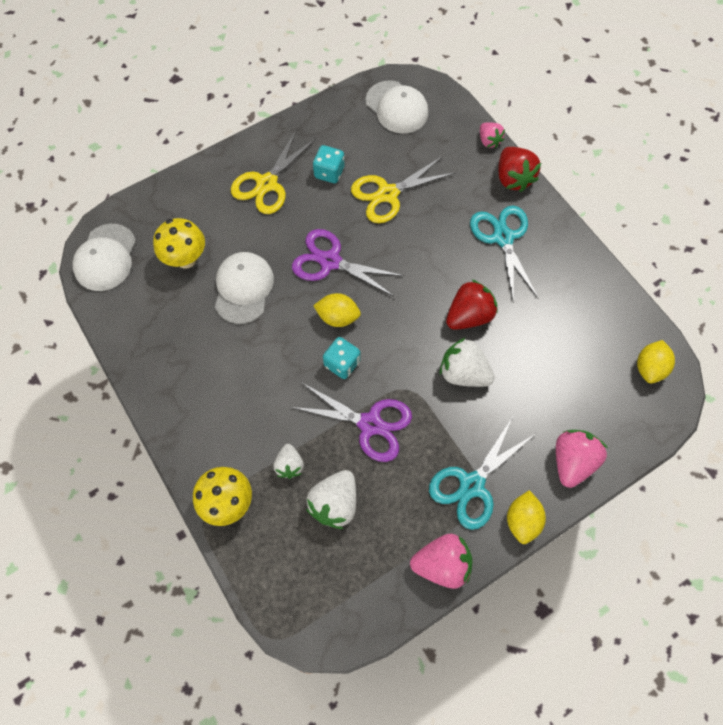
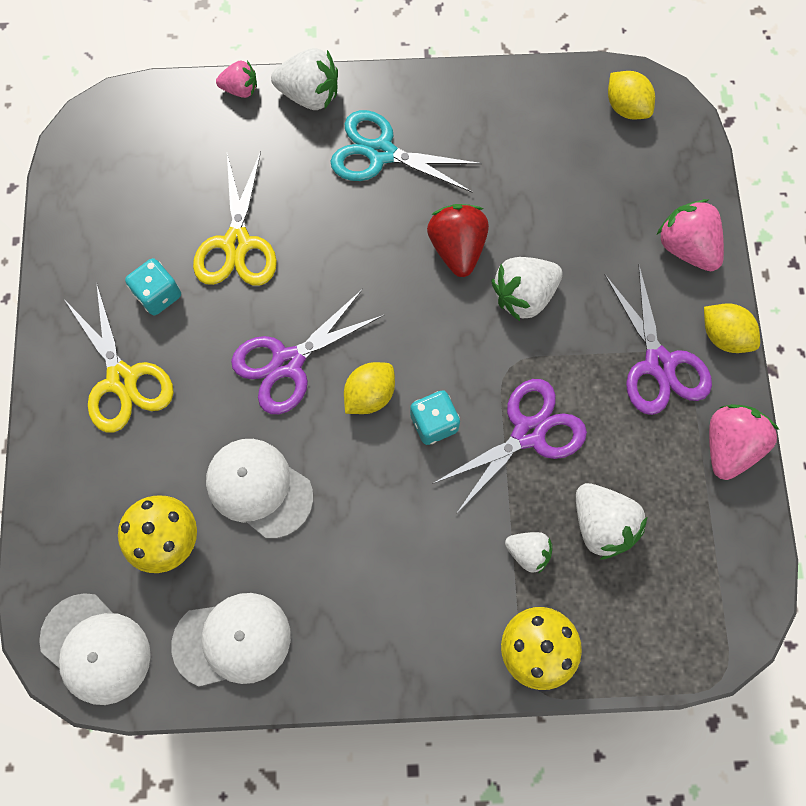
camera: 60 degrees left, 5 degrees up
white cap [365,80,428,134] -> white cap moved to [171,593,291,686]
turquoise scissors [429,418,535,530] -> purple scissors [605,264,712,415]
red strawberry [498,147,541,192] -> white strawberry [271,48,338,110]

